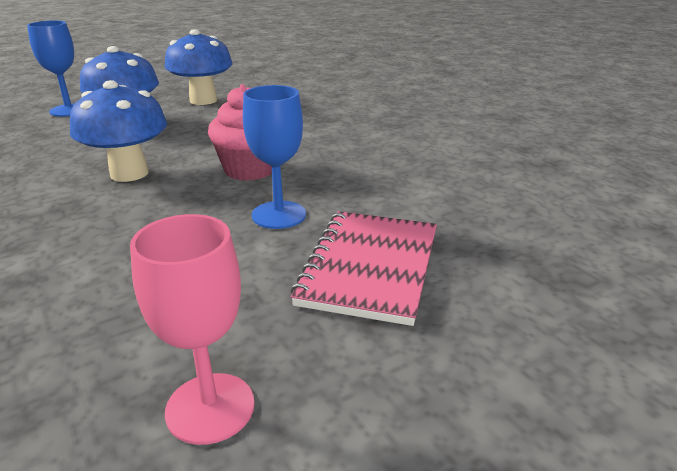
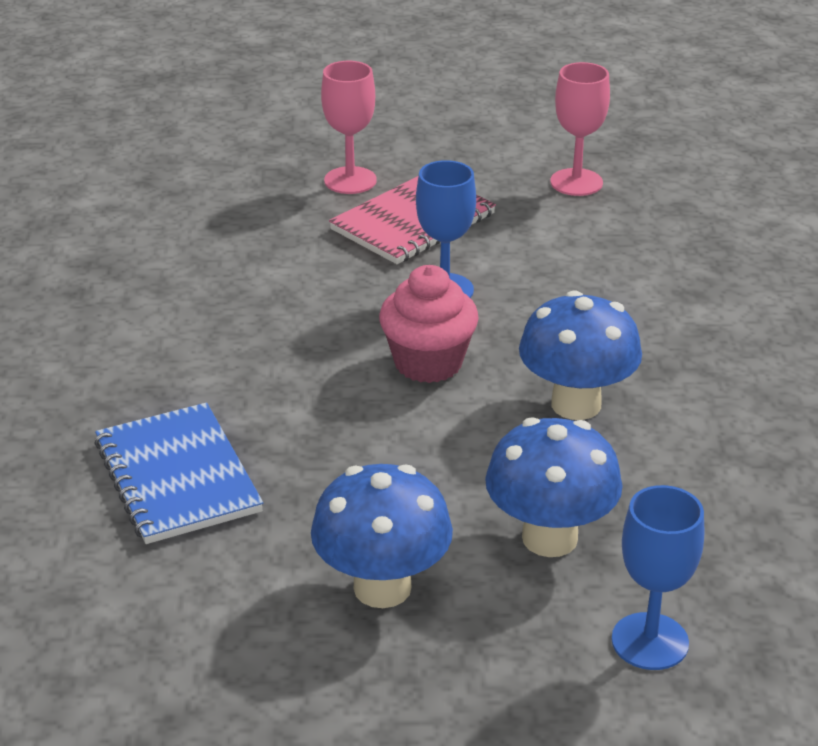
camera: 150 degrees left, 5 degrees up
none -> blue notebook [94,402,263,544]
none -> pink goblet [321,61,376,194]

